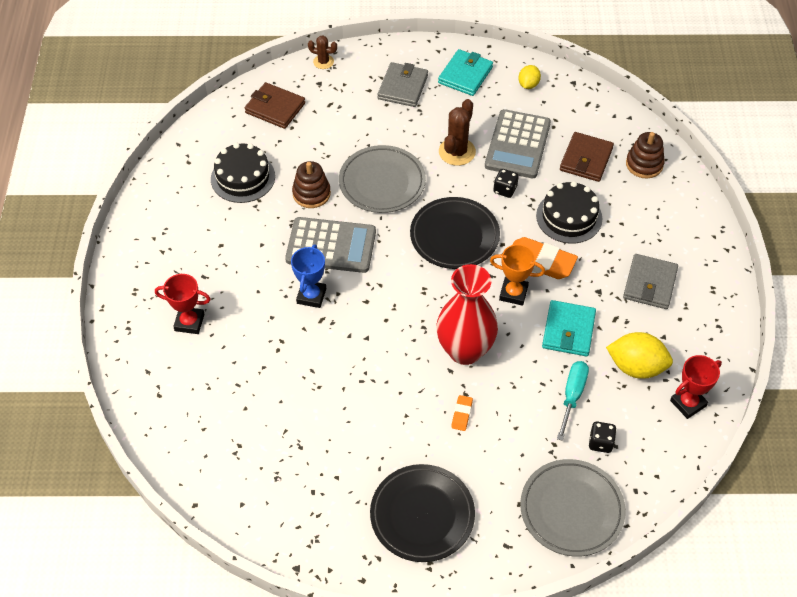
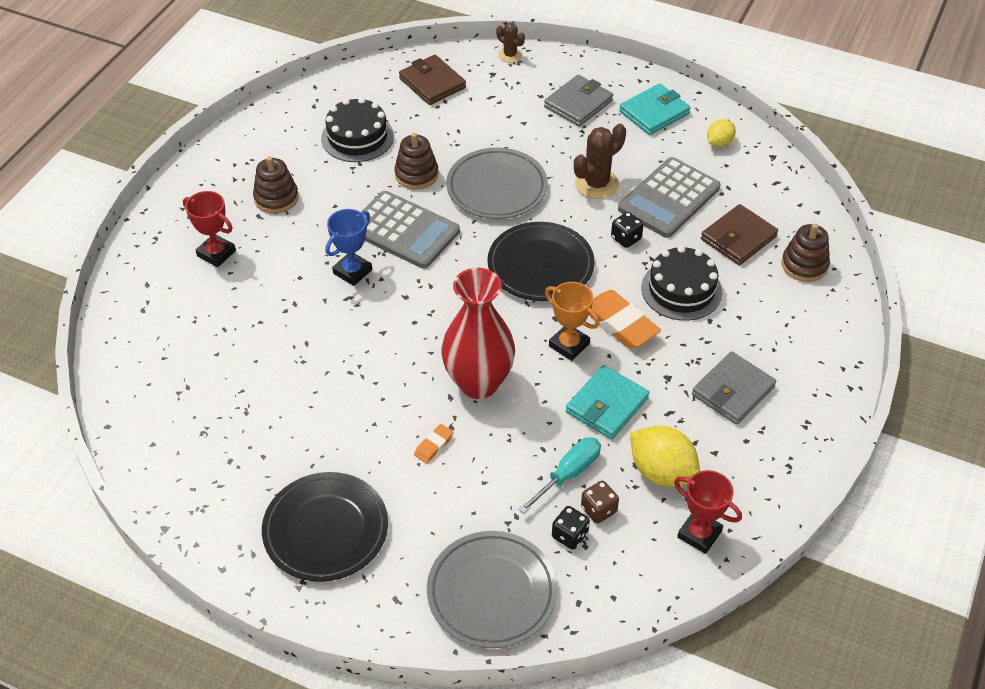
camera: 25 degrees right, 5 degrees down
red trophy [670,355,722,419] -> red trophy turned 45 degrees clockwise [674,470,742,554]
none -> brown stacking toy [253,156,299,214]
none -> brown dice [581,481,619,523]

